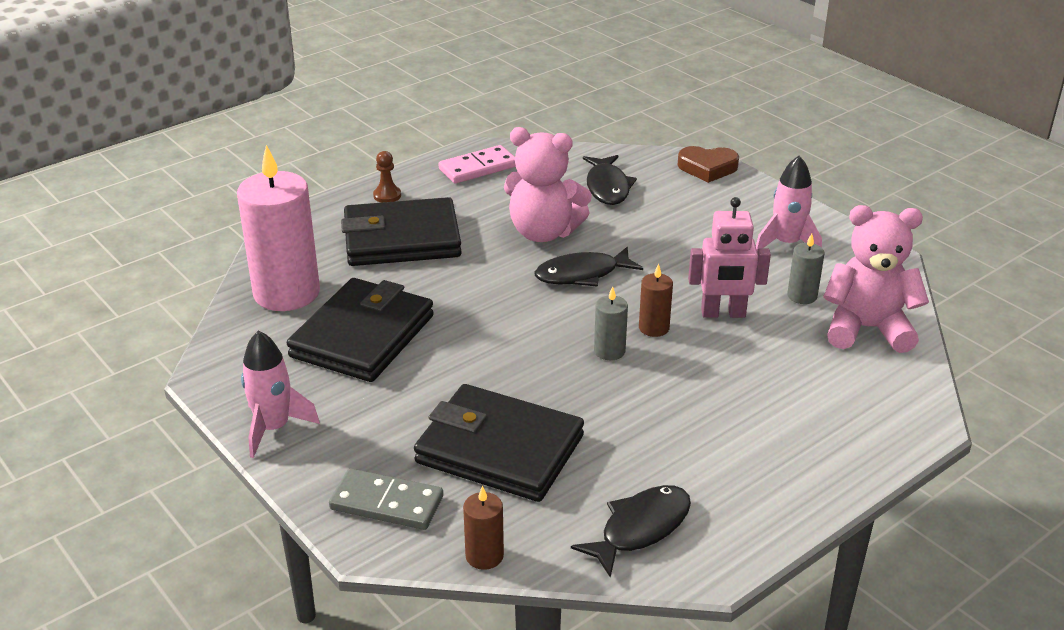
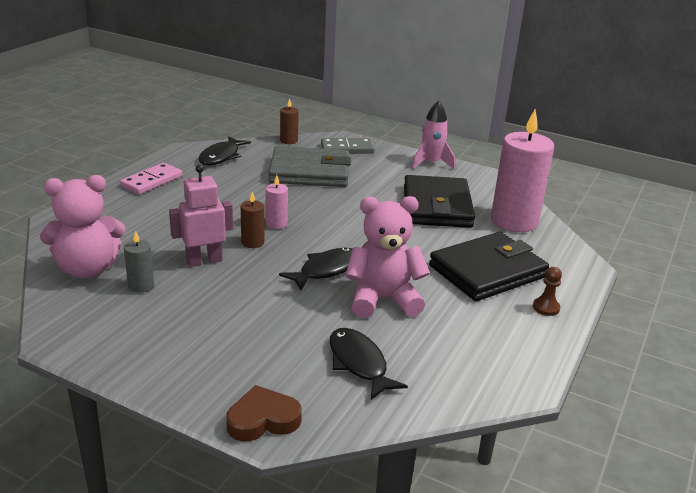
camera: 155 degrees right, 5 degrees down
black wallet [414,384,584,502] -> grey wallet [268,146,351,187]
pink domino [439,145,516,184] -> pink domino moved to [120,163,182,194]
grey candle [594,286,628,360] -> pink candle [265,175,288,229]
pink rocket [756,156,822,252] -> none

